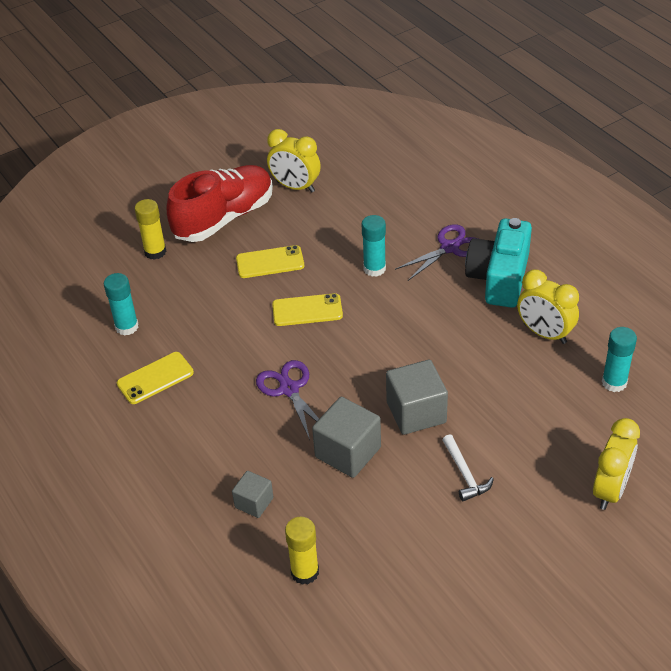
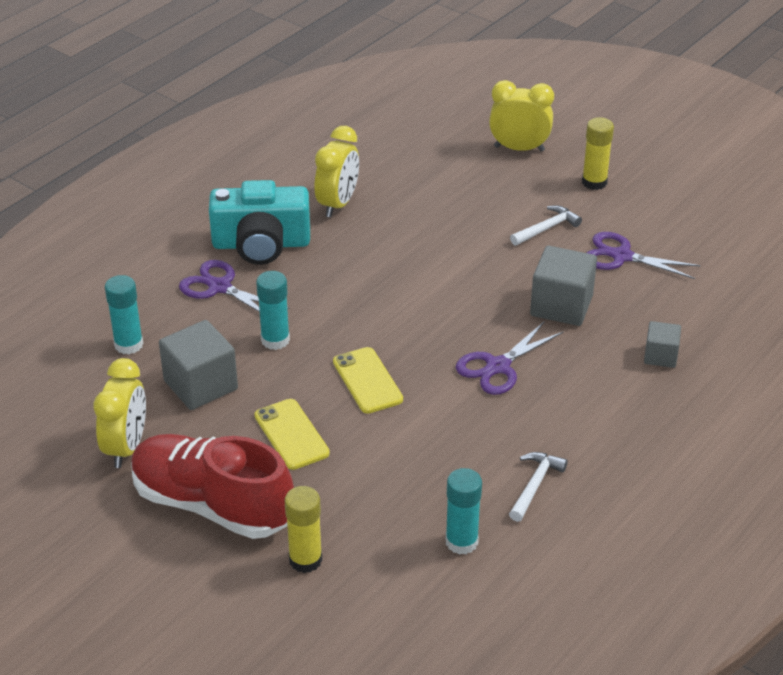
camera: 110 degrees left, 5 degrees down
yellow phone [117,352,194,404] -> white hammer [509,452,568,522]
yellow glue stick [285,517,319,585] -> yellow glue stick moved to [582,117,614,190]
grey cube [386,359,448,435] -> grey cube moved to [159,320,238,410]
turquoise glue stick [602,327,637,392] -> turquoise glue stick moved to [105,275,143,354]
none -> purple scissors [587,232,701,279]

